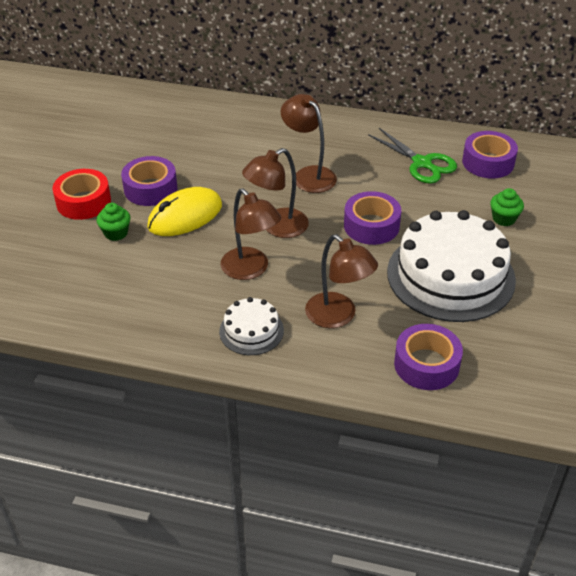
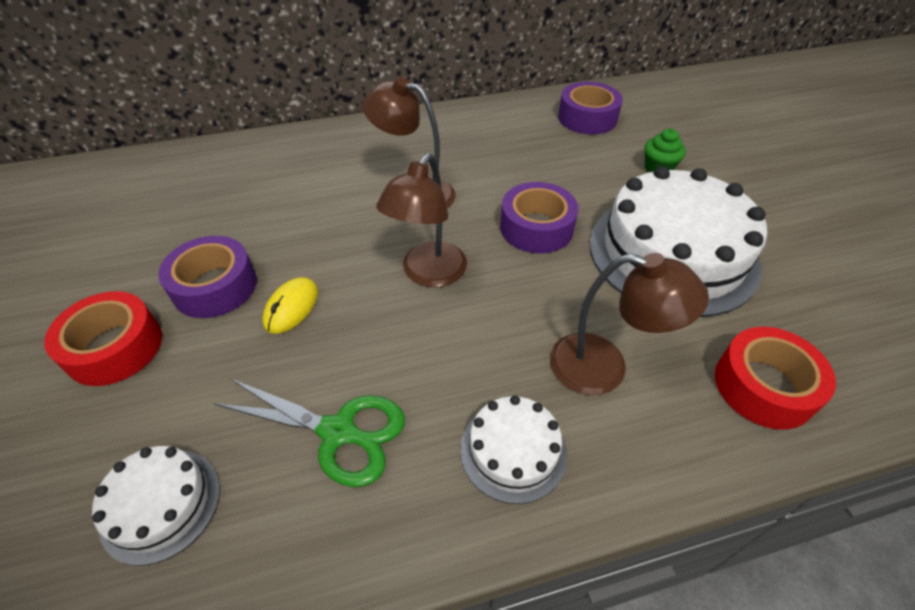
camera: 30 degrees left, 5 degrees up
green cupcake [97,203,131,241] -> none
yellow mouse [147,187,222,236] -> yellow mouse [263,277,318,334], size x0.57
brown lamp [221,188,281,280] -> none
green scissors [368,128,457,183] -> green scissors moved to [214,378,405,487]
purple tape [394,324,463,390] -> red tape [715,327,836,430]
none -> white cake [92,446,220,566]

